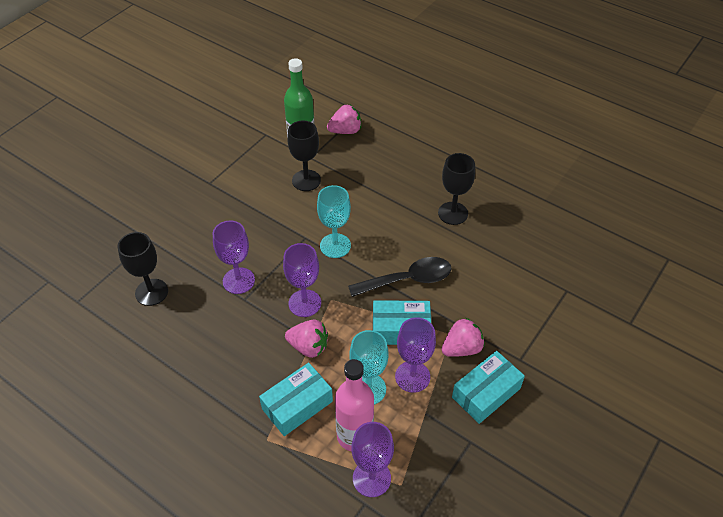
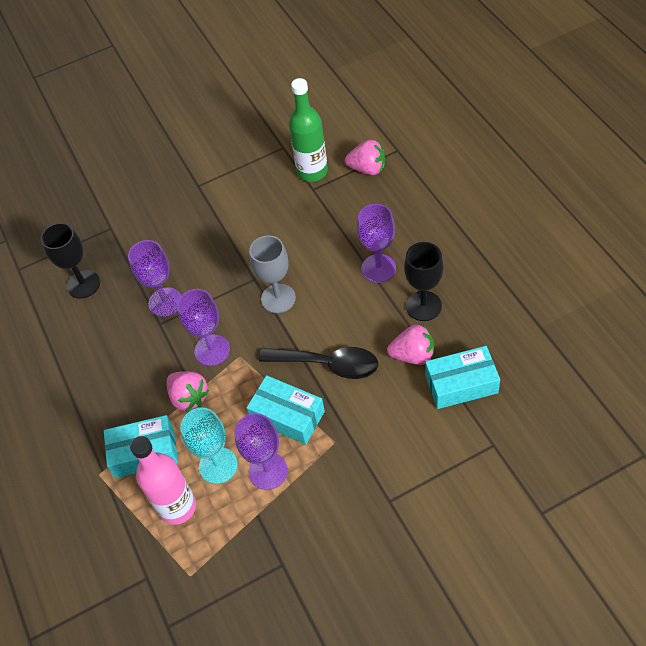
camera: 35 degrees right, 5 degrees up
black goblet [288,121,321,191] -> none
turquoise goblet [317,185,351,258] -> grey goblet [249,235,296,313]
purple goblet [351,422,394,497] -> purple goblet moved to [357,204,396,283]
pink strawberry [441,318,485,357] -> pink strawberry moved to [387,325,434,365]
turquoise box [452,351,525,424] -> turquoise box moved to [425,346,500,409]

